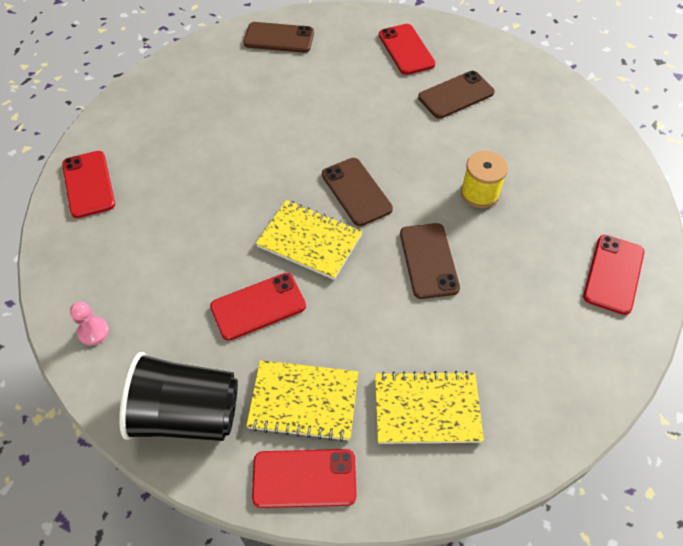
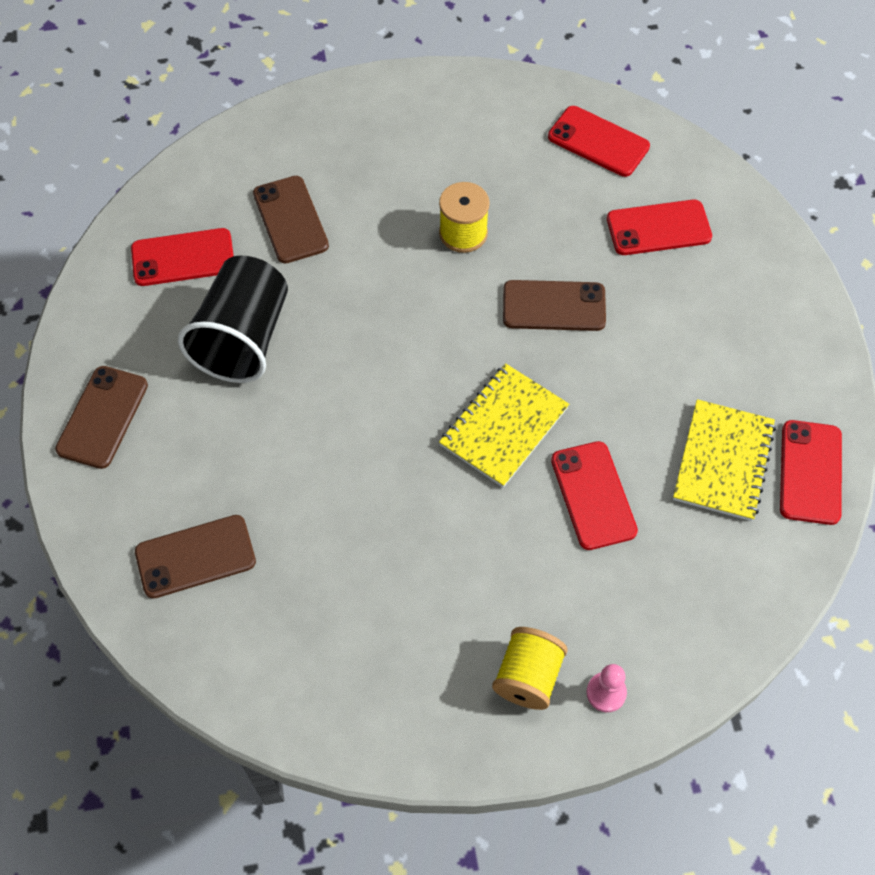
camera: 80 degrees left, 5 degrees up
red phone [62,151,115,218] -> red phone moved to [607,200,712,255]
black cup [119,352,238,441] -> black cup moved to [178,255,288,383]
brown phone [322,158,393,226] -> brown phone moved to [135,515,256,599]
yellow notebook [375,371,484,444] -> none
none -> yellow spool [492,627,568,710]

